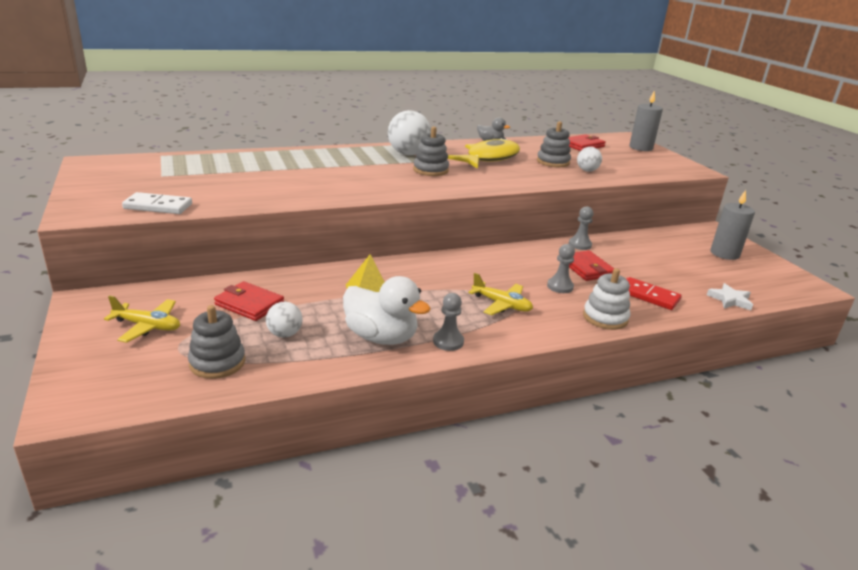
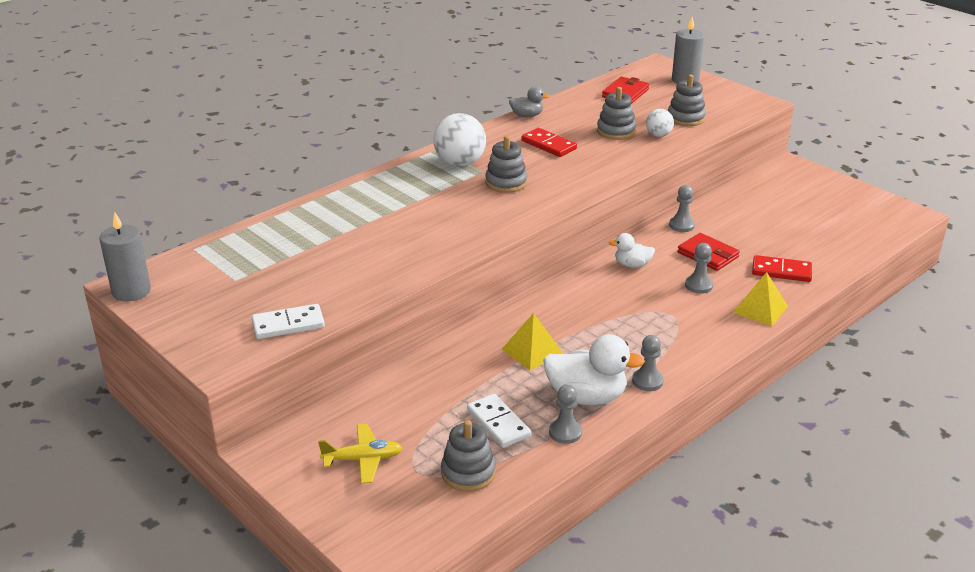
camera: 20 degrees left, 5 degrees up
red wallet [214,281,284,321] -> none
white ball [266,302,303,338] -> white domino [467,394,531,448]
yellow fish [448,137,520,169] -> red domino [521,128,577,157]
yellow plane [468,273,533,315] -> none
white stacking toy [583,268,631,330] -> yellow pyramid [733,272,788,326]
white star [707,283,753,310] -> none
grey candle [711,190,755,260] -> grey candle moved to [99,211,151,302]
none -> grey pawn [549,385,582,444]
none -> white duck [609,233,655,268]
none -> grey stacking toy [668,74,706,126]

